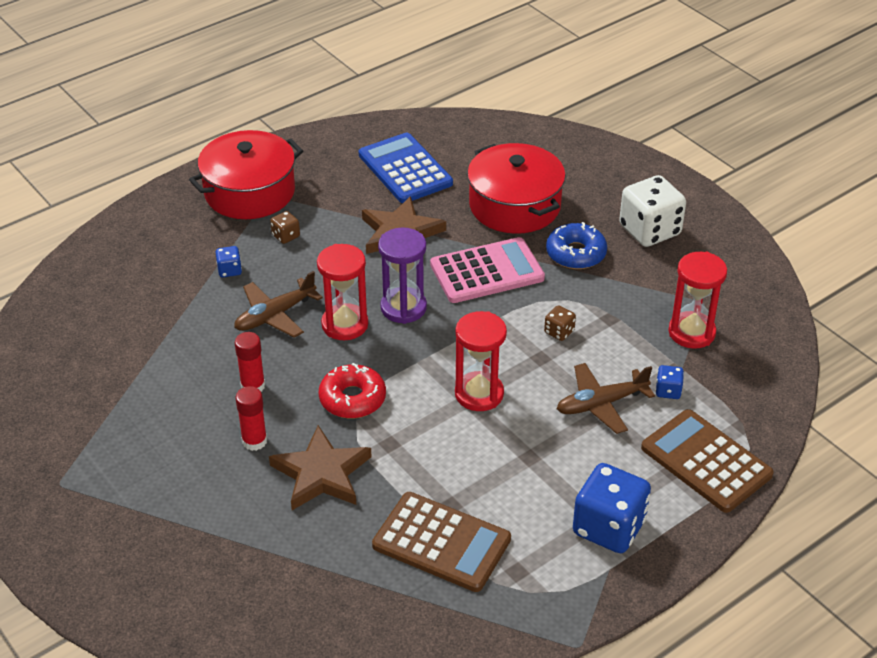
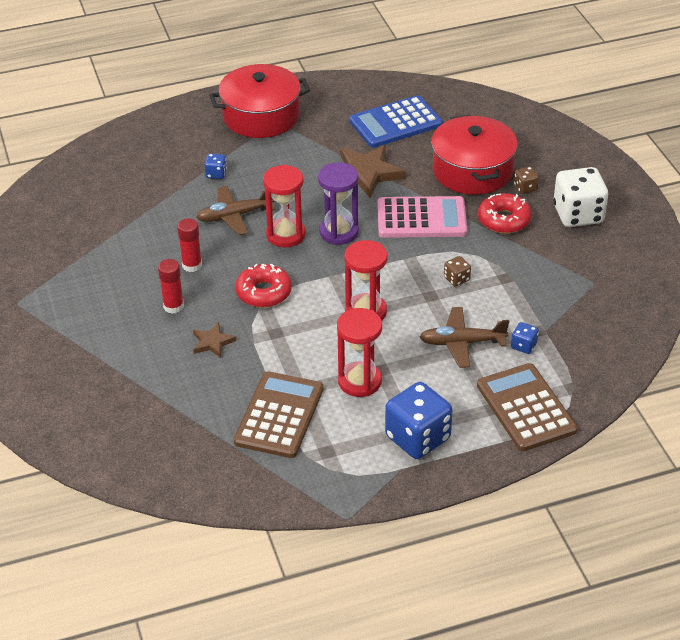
camera: 20 degrees right, 0 degrees up
brown star [269,425,372,510] -> brown star [193,322,236,358], size x0.54
brown dice [270,211,300,244] -> brown dice moved to [514,167,539,194]
blue calculator [359,133,453,203] -> blue calculator turned 105 degrees counterclockwise [349,95,443,148]
brown calculator [372,492,511,592] -> brown calculator turned 120 degrees counterclockwise [234,371,324,458]
blue donut [546,222,607,269] -> red donut [478,193,532,234]
red hourglass [668,252,727,349] -> red hourglass moved to [337,308,382,397]

